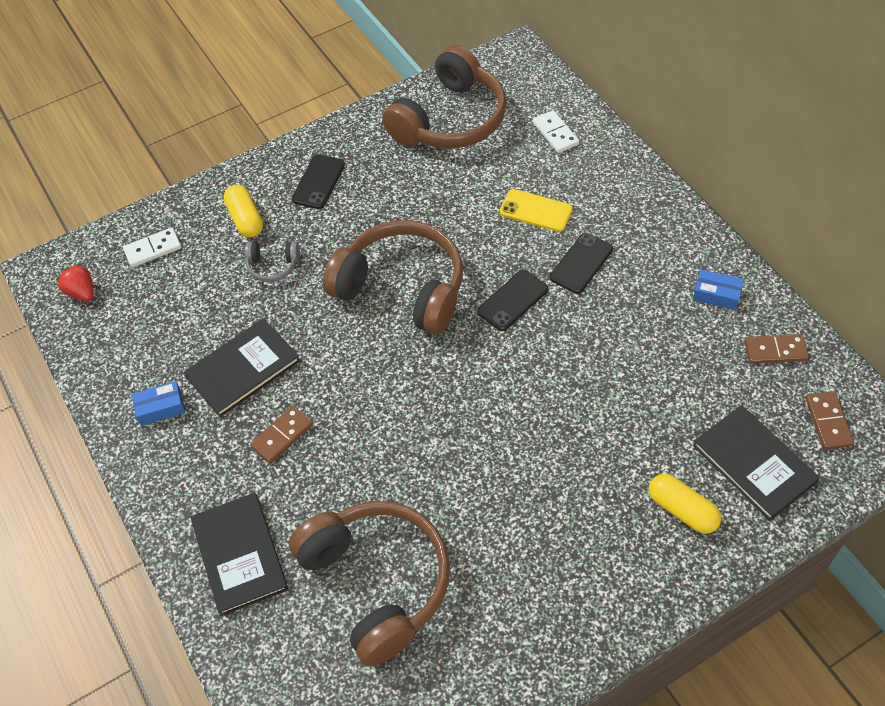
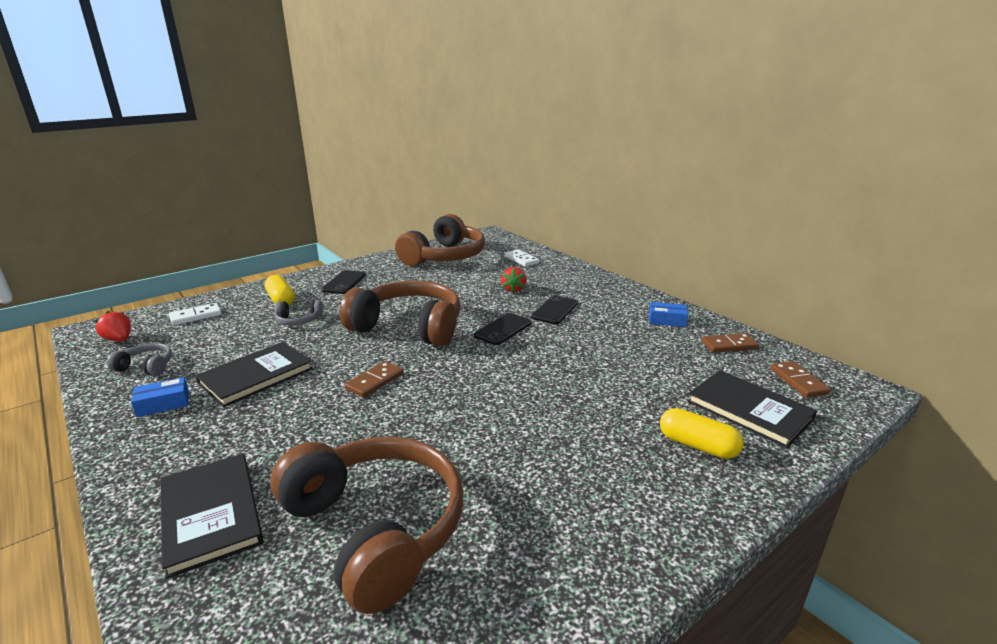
camera: 10 degrees left, 30 degrees down
brown domino [250,406,313,464] -> brown domino moved to [345,361,404,398]
yellow phone [500,189,573,232] -> red strawberry [501,267,526,292]
none -> grey headphones [107,343,172,376]

